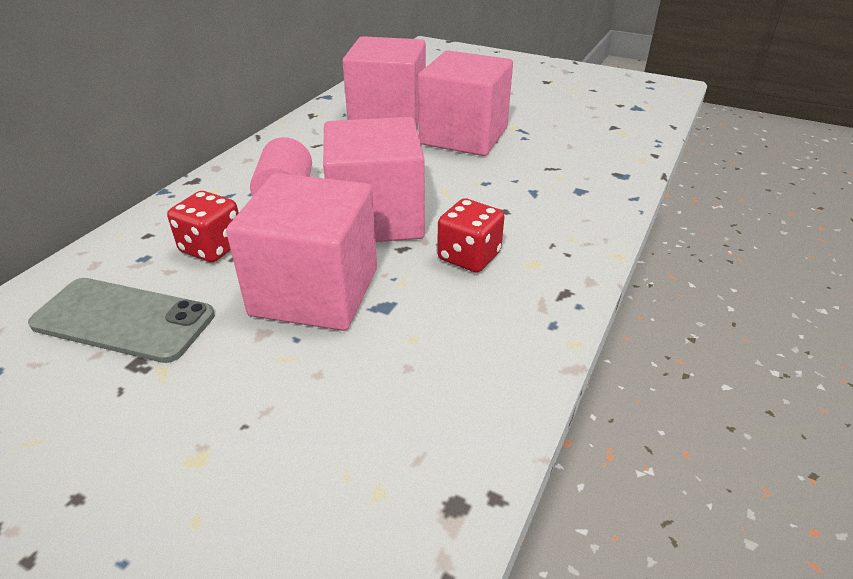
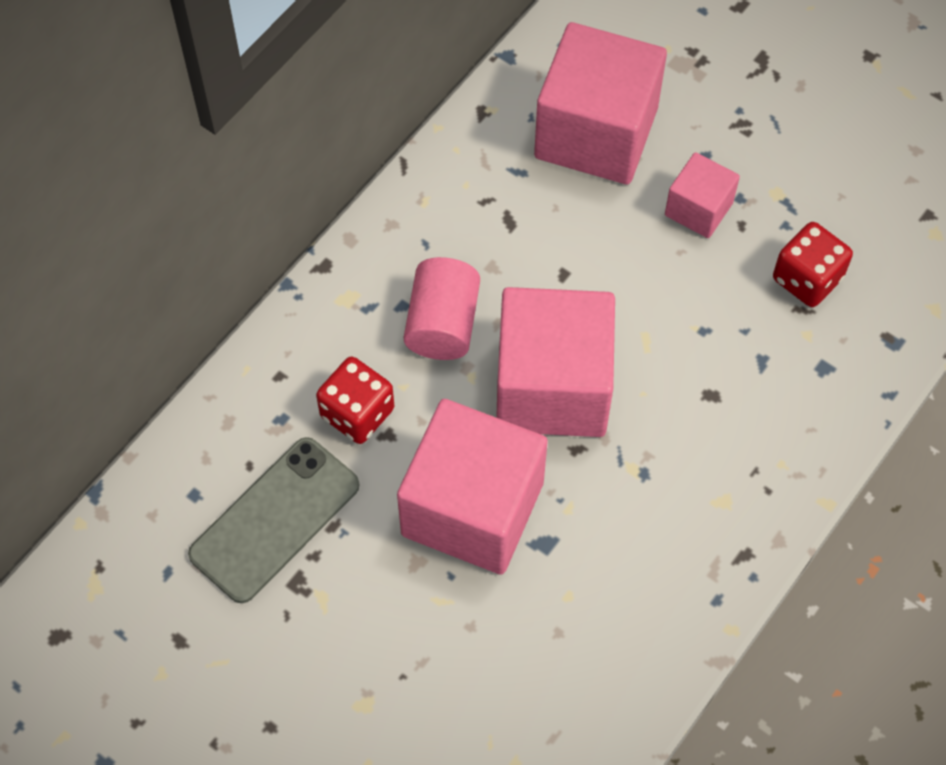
camera: 10 degrees right, 25 degrees up
grey phone [28,278,215,363] -> grey phone turned 75 degrees counterclockwise [188,437,359,603]
pink cube [418,50,513,156] -> pink cube [665,152,740,238], size x0.50
red dice [437,198,504,273] -> red dice moved to [773,222,853,307]

